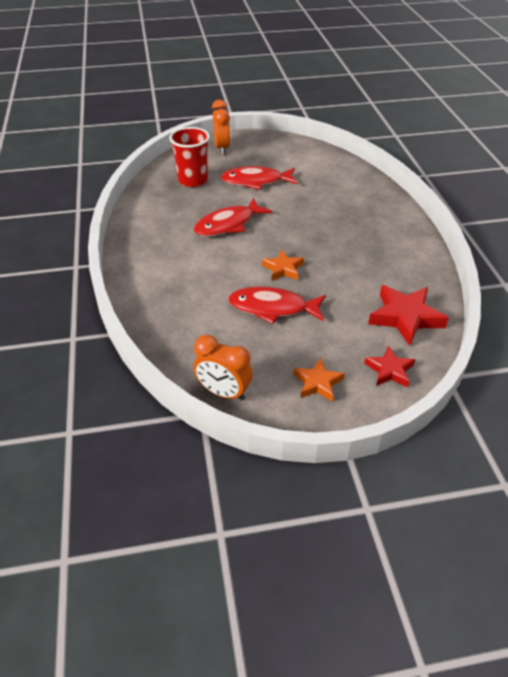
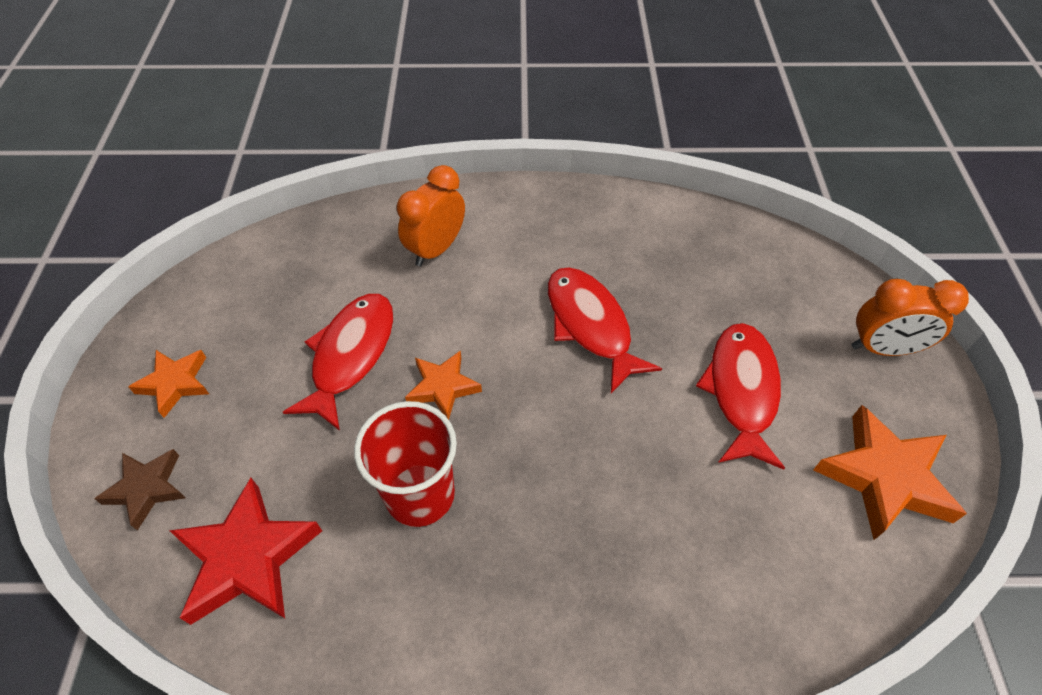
camera: 100 degrees right, 10 degrees up
red cup [169,127,210,187] -> red cup moved to [354,401,457,527]
orange clock [194,335,252,401] -> orange clock moved to [397,165,465,266]
red star [364,346,415,388] -> brown star [94,449,186,531]
none -> orange star [813,405,967,540]

